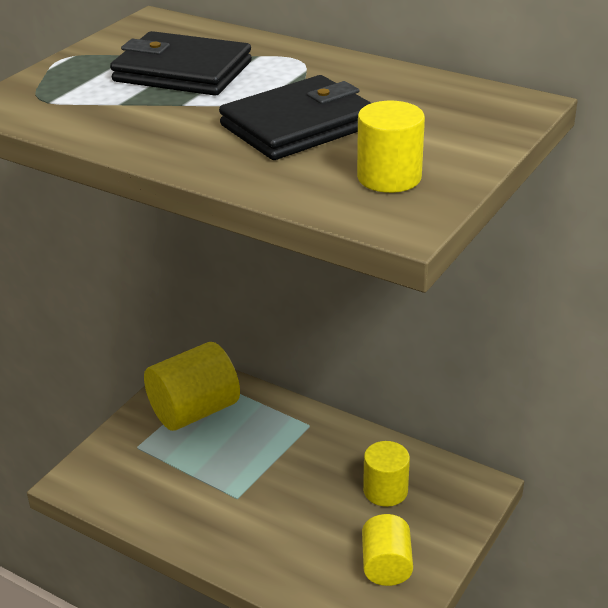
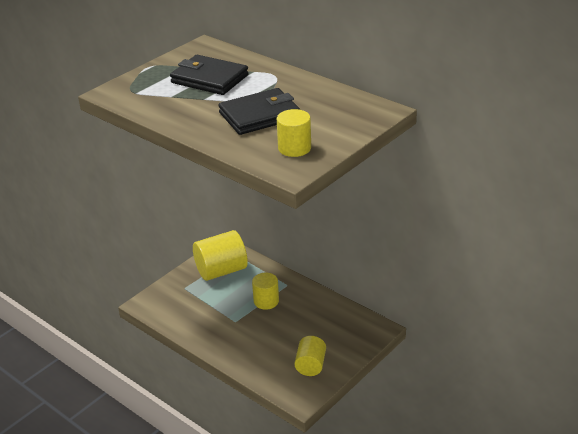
camera: 10 degrees right, 0 degrees up
yellow cylinder [363,441,410,507] -> yellow cylinder moved to [252,273,279,310]

